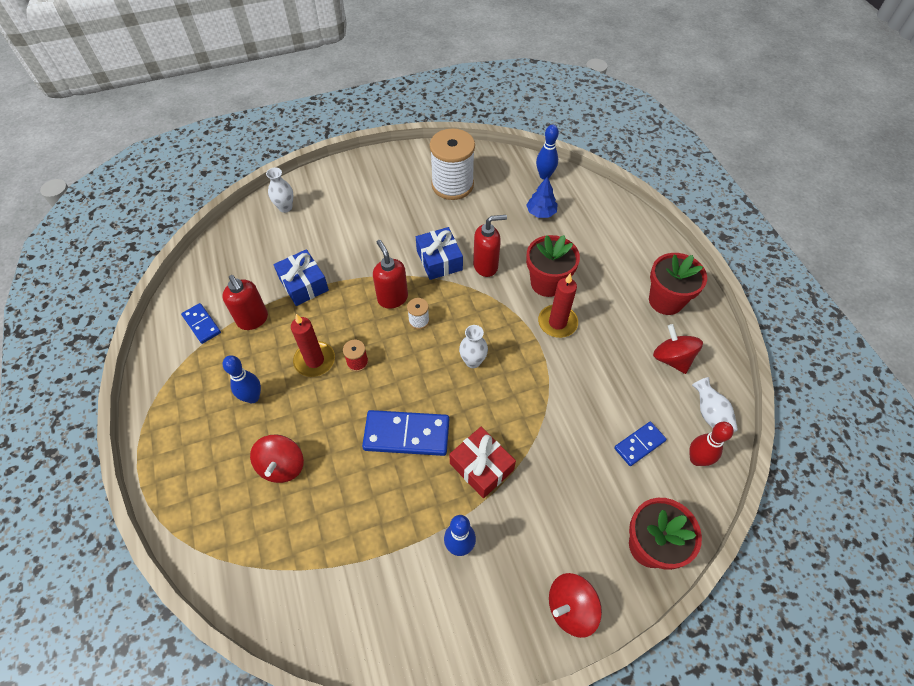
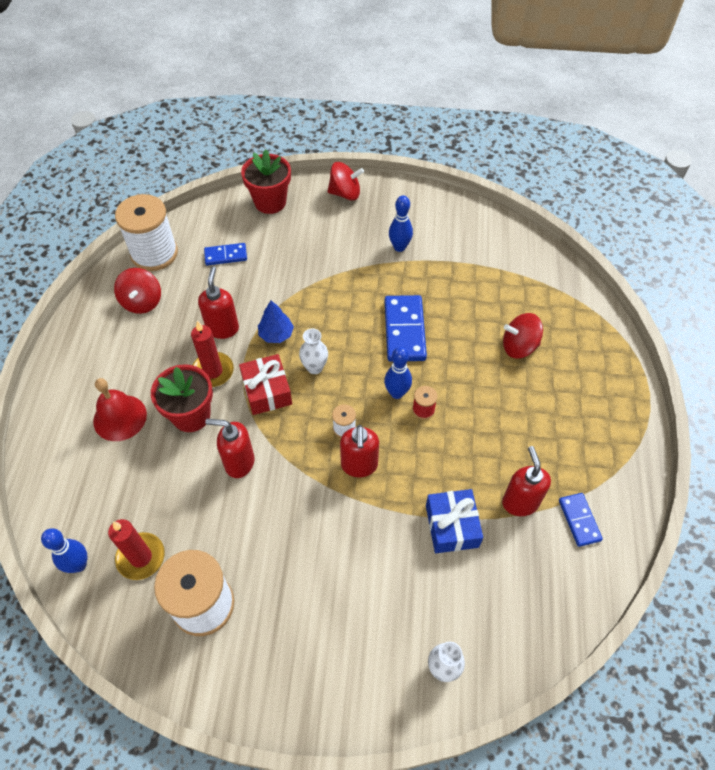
camera: 155 degrees left, 0 degrees up
blue bowling pin [223,355,261,403] -> blue bowling pin moved to [384,347,412,399]
red spinning top [250,435,304,483] -> red spinning top turned 120 degrees counterclockwise [503,313,543,359]
red candle [291,314,335,377] -> red candle moved to [108,519,165,580]
blue domino [362,410,449,456] -> blue domino turned 60 degrees clockwise [384,295,427,362]
blue gift [416,227,463,280] -> none
red gift [450,427,516,498] -> red gift moved to [239,354,292,415]
blue tree [526,177,558,218] -> blue tree moved to [258,301,294,343]
red flower pot [649,253,707,315] -> none
red bowling pin [689,422,734,466] -> none
white vase [692,377,738,433] -> white spool [115,194,178,271]
none -> red bell [93,378,147,441]
none -> red soap dispenser [198,266,239,339]

